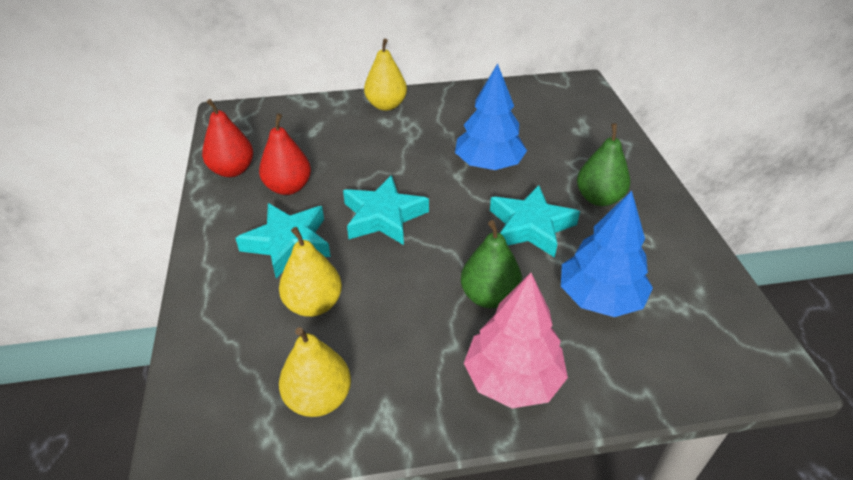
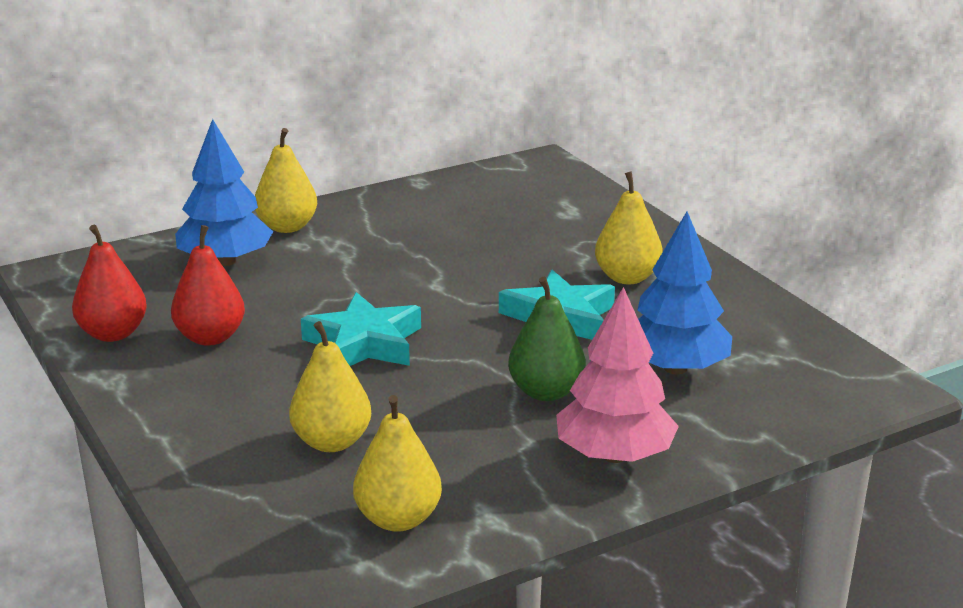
camera: 20 degrees left, 15 degrees down
turquoise star [236,203,331,278] -> none
blue tree [455,63,527,170] -> blue tree moved to [175,119,273,266]
green pear [577,123,630,206] -> yellow pear [595,171,662,284]

